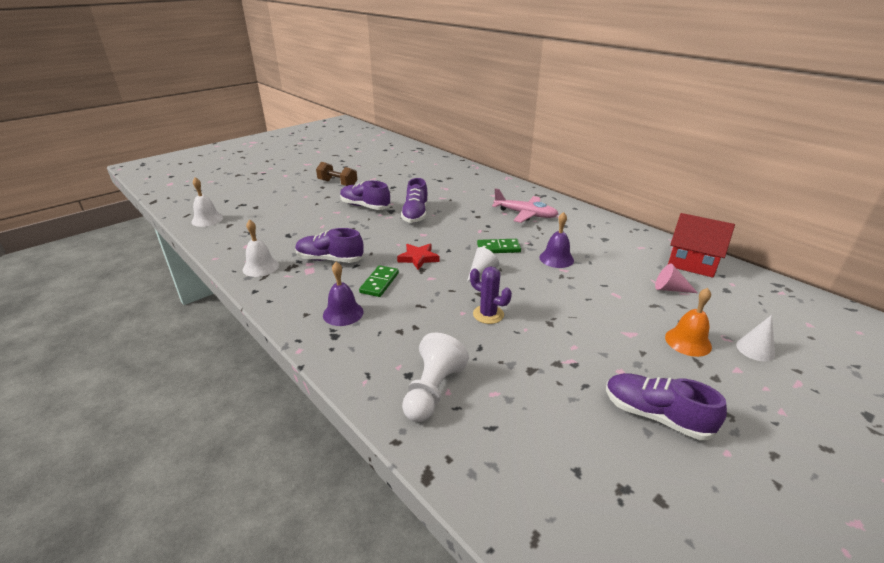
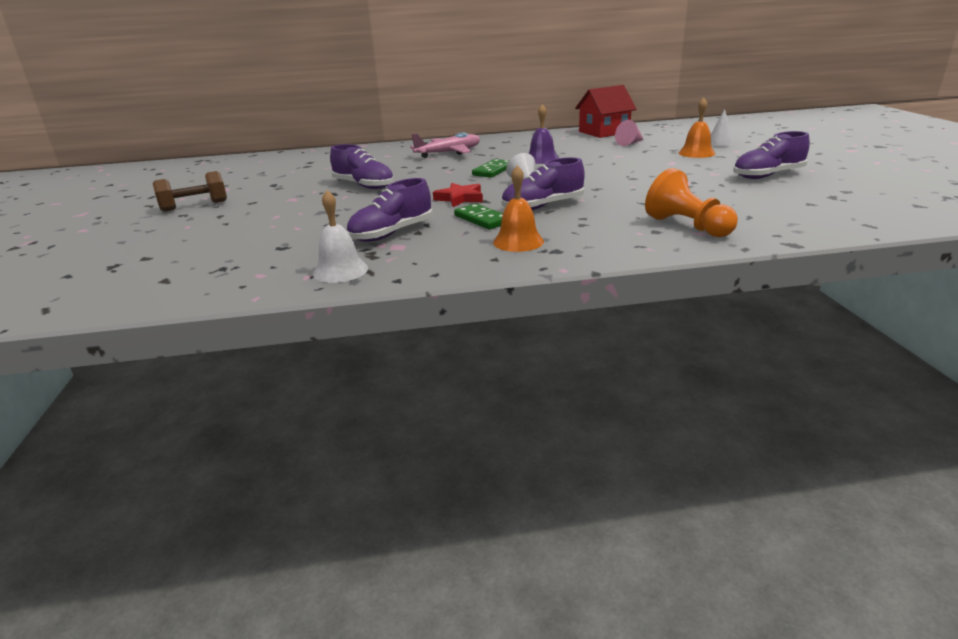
camera: 55 degrees left, 5 degrees down
white bell [191,177,223,227] -> none
purple bell [323,262,363,326] -> orange bell [493,165,544,252]
purple shoe [340,181,391,210] -> purple shoe moved to [501,158,585,210]
white pawn [402,332,469,422] -> orange pawn [645,168,738,237]
purple cactus [470,267,512,324] -> none

